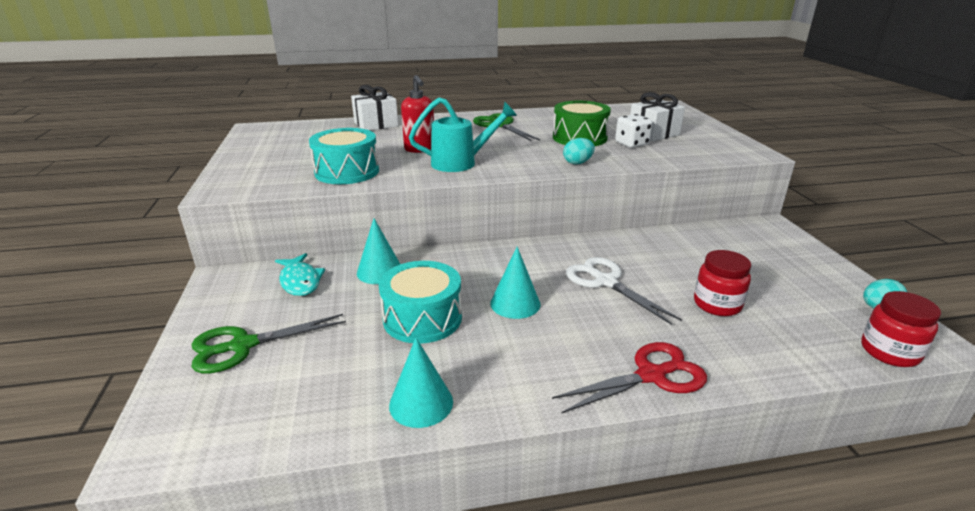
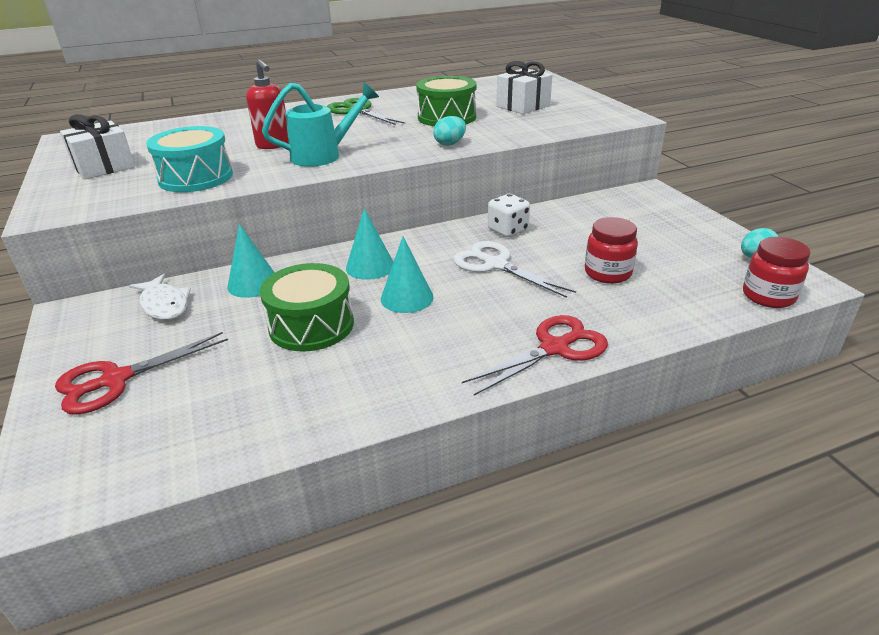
camera: 10 degrees left, 5 degrees up
green scissors [191,314,346,373] -> red scissors [55,332,228,415]
turquoise fish [275,253,325,296] -> white fish [129,274,191,320]
white gift [351,85,398,131] -> white gift moved to [60,114,135,180]
turquoise drum [379,261,462,344] -> green drum [260,263,354,352]
turquoise cone [389,338,453,428] -> turquoise cone moved to [346,208,393,280]
white dice [615,114,653,148] -> white dice moved to [488,194,530,237]

